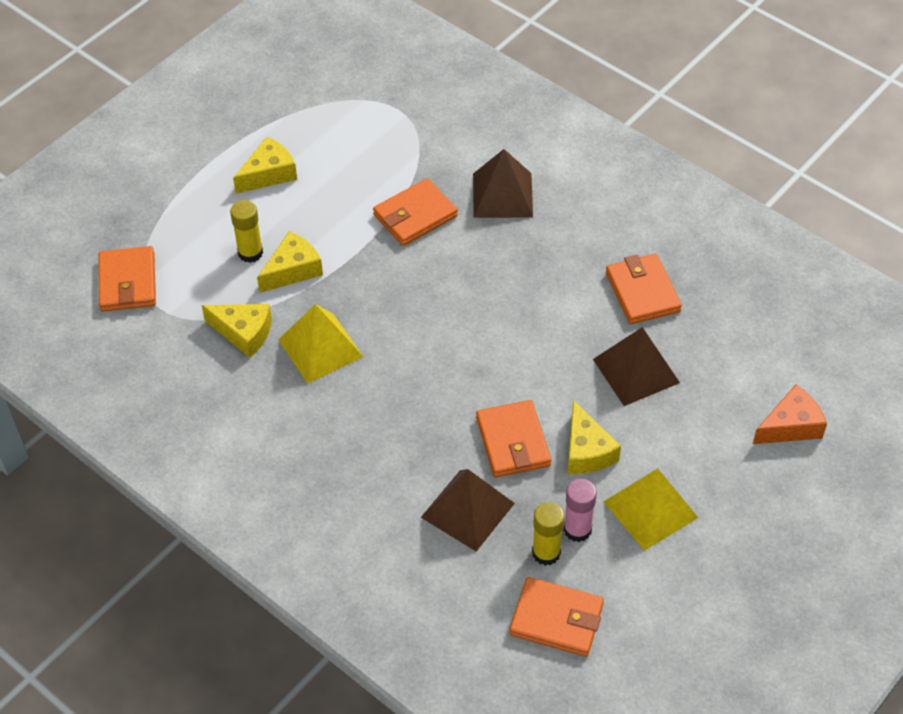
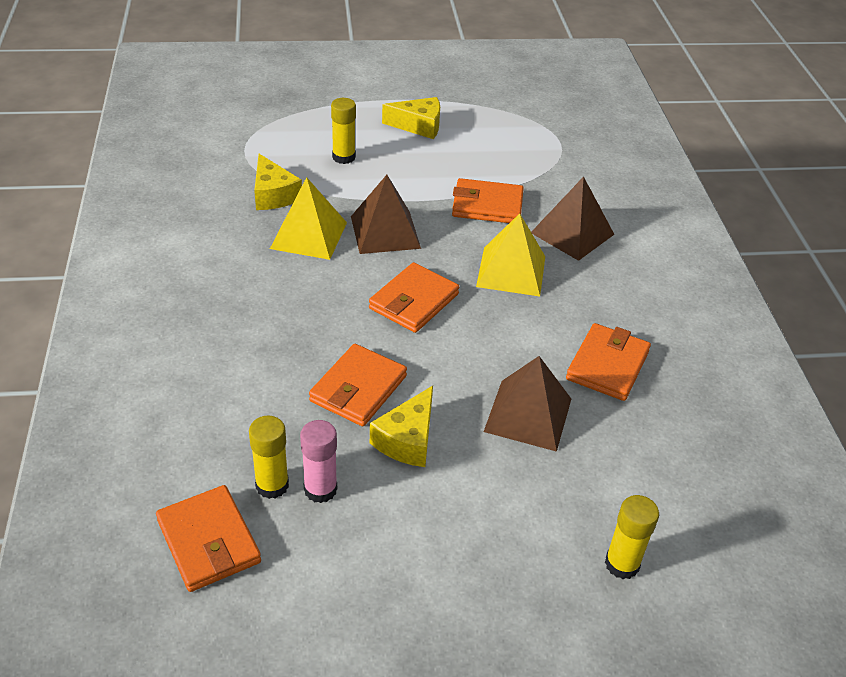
camera: 40 degrees right, 10 degrees down
orange wallet [98,246,156,312] -> orange wallet moved to [369,262,459,333]
yellow cheese [257,231,323,293] -> none
brown pyramid [421,469,515,551] -> brown pyramid moved to [351,175,421,254]
yellow pyramid [603,468,698,551] -> yellow pyramid moved to [476,213,545,296]
orange cheese [753,385,827,444] -> yellow glue stick [605,495,659,579]

